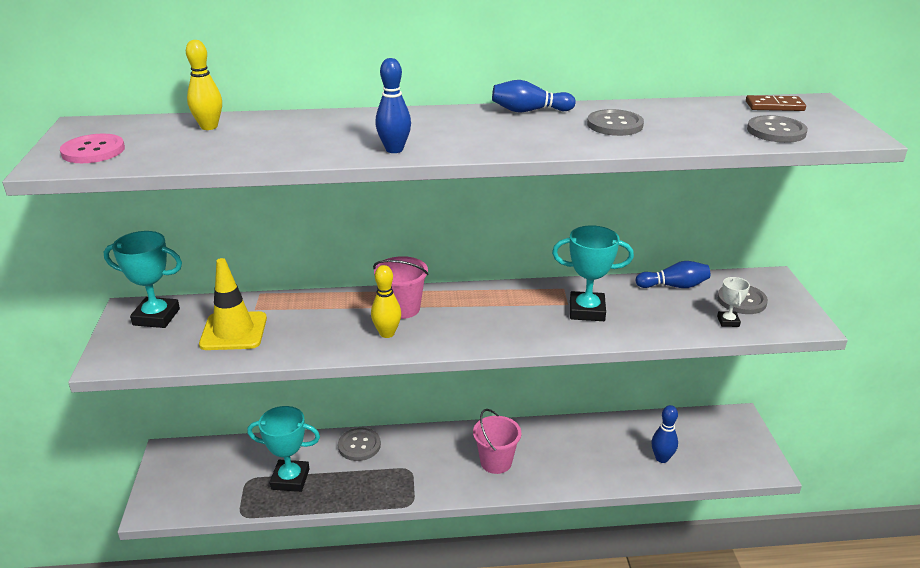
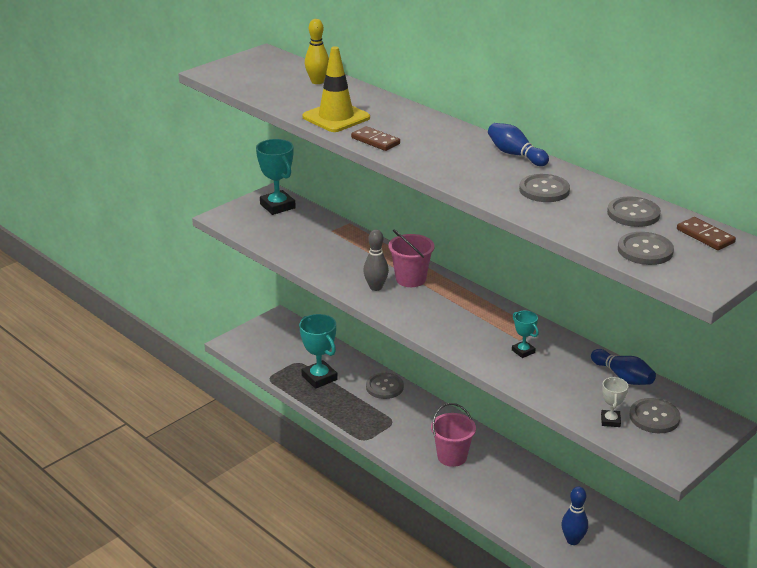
camera: 50 degrees right, 0 degrees up
pink button [60,134,125,163] -> none
yellow traffic cone [199,258,267,350] -> yellow traffic cone moved to [302,46,370,132]
yellow bowling pin [371,265,401,338] -> grey bowling pin [363,230,389,291]
blue bowling pin [375,58,411,153] -> brown domino [351,126,400,151]
turquoise trophy [552,225,634,321] -> turquoise trophy [512,310,539,358], size x0.52
white trophy [717,277,750,327] -> white trophy turned 45 degrees counterclockwise [601,377,628,427]
none -> grey button [607,196,661,227]

